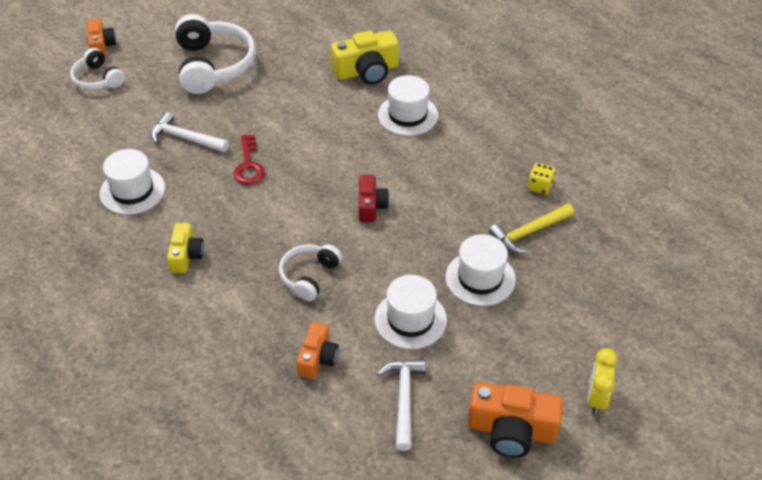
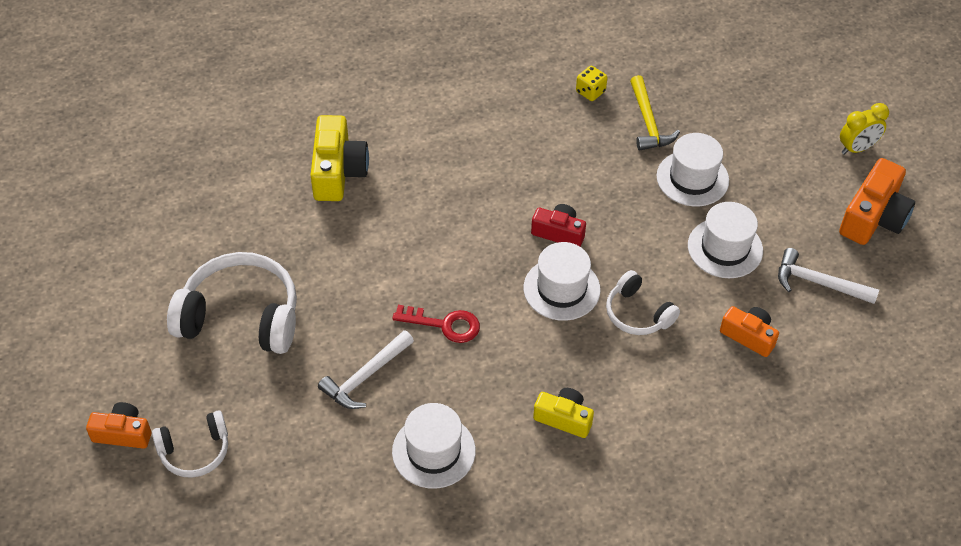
camera: 70 degrees left, 5 degrees up
white hat [378,75,438,136] -> white hat moved to [524,242,600,321]
yellow clock [587,348,618,415] -> yellow clock turned 60 degrees counterclockwise [840,103,889,155]

